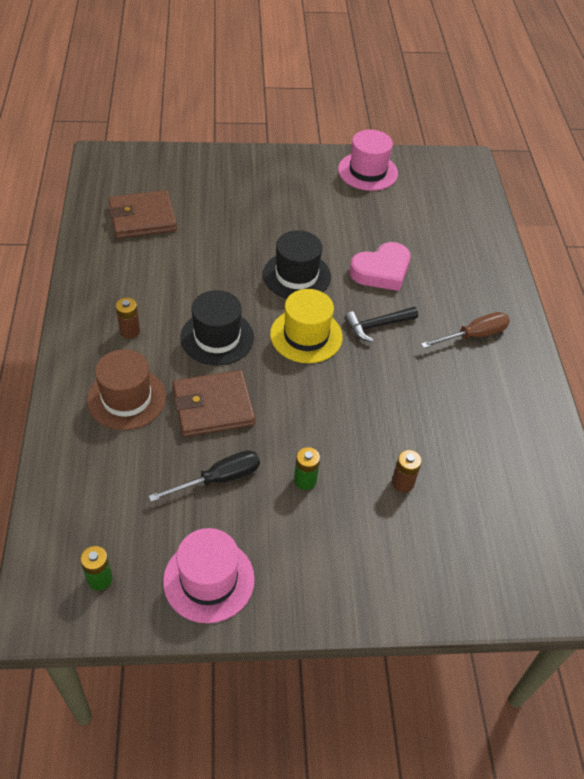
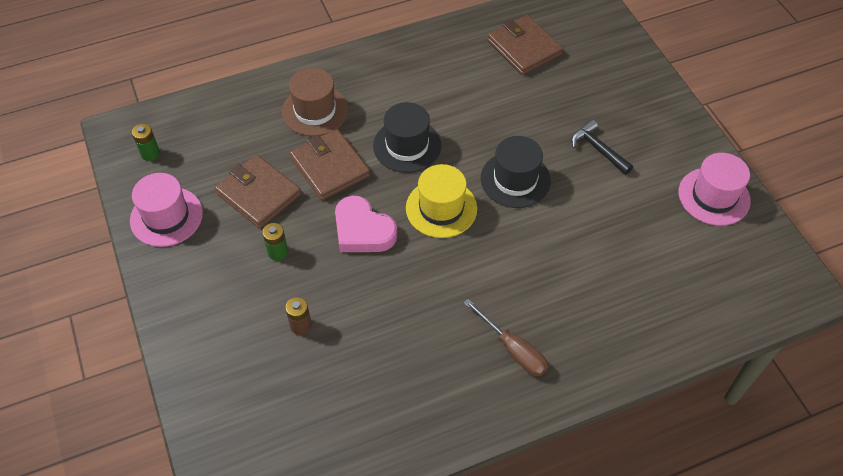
camera: 75 degrees right, 5 degrees up
brown battery [116,298,140,339] -> none
black screwdriver [148,450,260,502] -> brown wallet [215,155,301,229]
black hammer [345,307,418,342] -> black hammer moved to [571,120,633,175]
pink heart [350,242,410,291] -> pink heart moved to [335,196,397,252]

